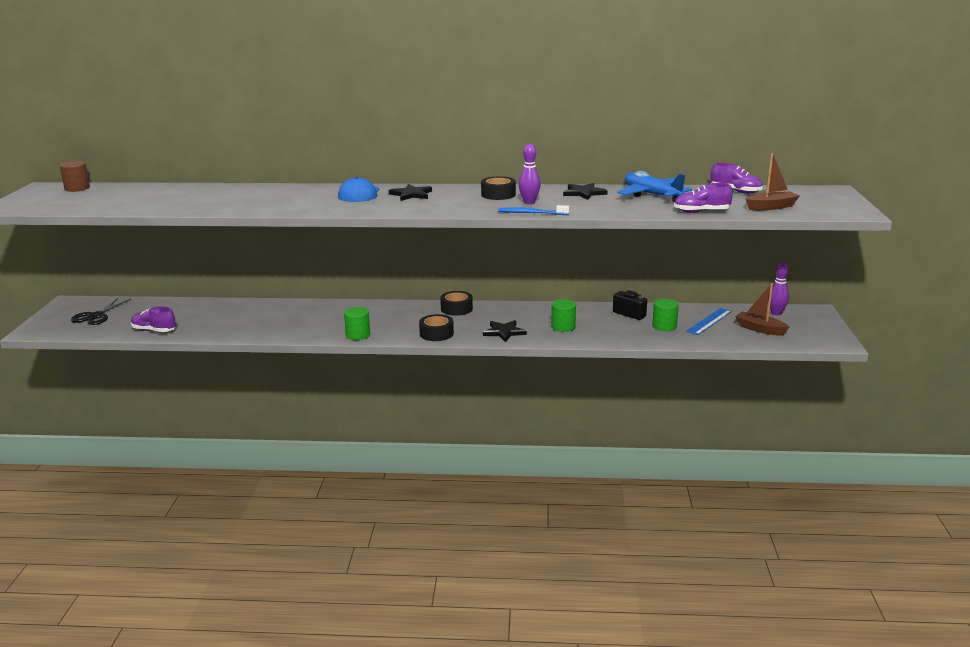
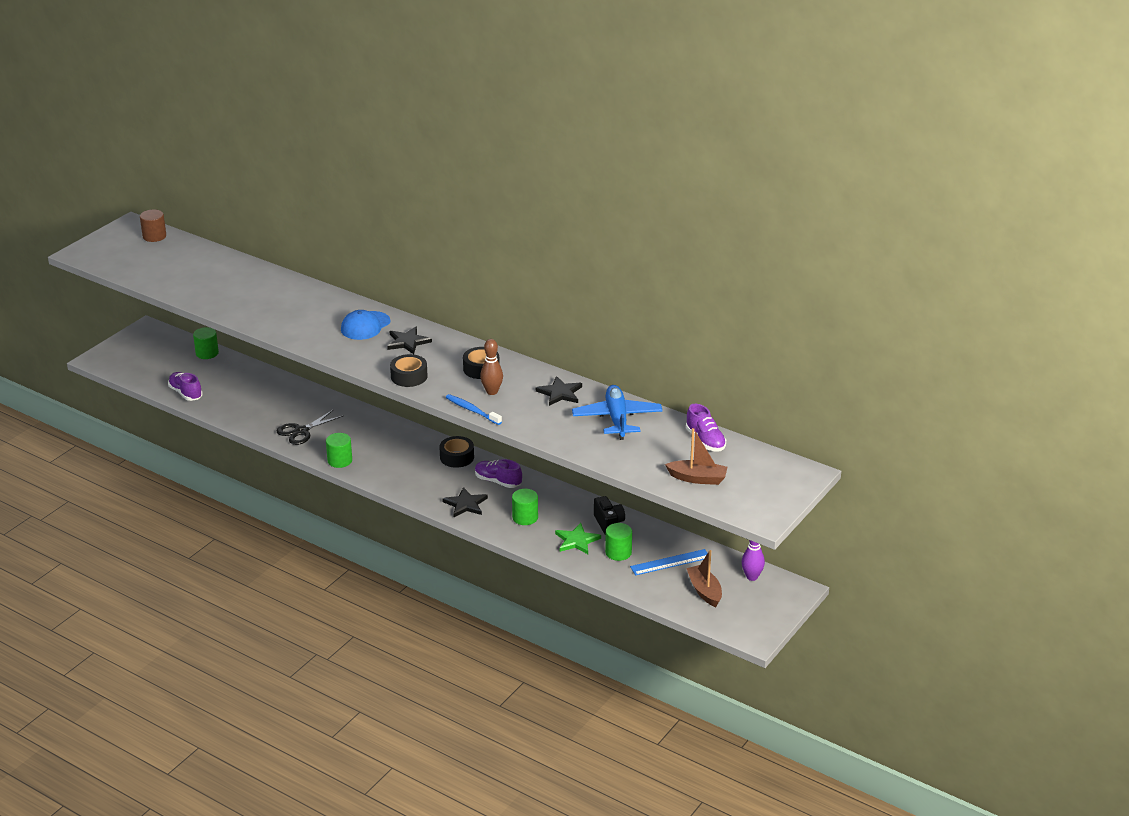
camera: 30 degrees right, 10 degrees up
black scissors [71,298,131,325] -> black scissors moved to [277,409,343,445]
black tape [419,314,454,341] -> black tape moved to [390,354,428,387]
purple bowling pin [519,144,541,204] -> brown bowling pin [480,339,503,395]
purple shoe [674,183,733,213] -> purple shoe moved to [475,459,522,488]
none -> green cylinder [193,327,219,359]
none -> green star [555,523,601,554]

